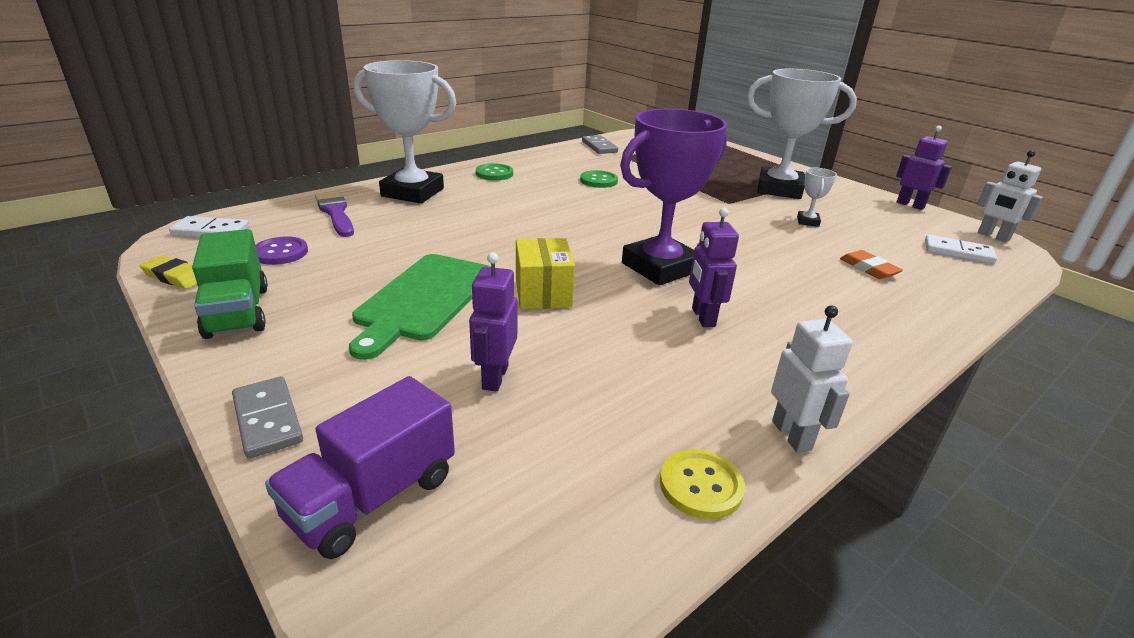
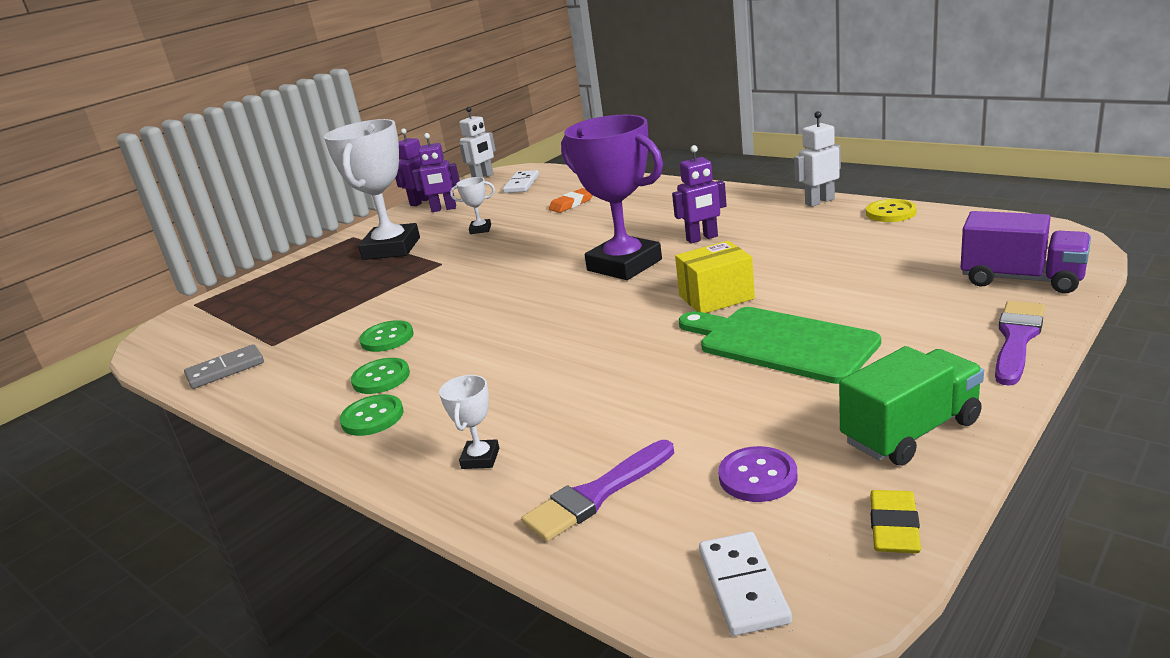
camera: 95 degrees left, 5 degrees down
grey domino [232,377,303,459] -> purple brush [995,301,1045,386]
green cutting board [349,254,491,360] -> green cutting board turned 150 degrees counterclockwise [679,307,881,384]
white trophy [354,60,456,204] -> white trophy [439,375,499,469], size x0.42
purple robot [469,253,517,392] -> purple robot moved to [412,133,460,212]
none -> green button [351,358,410,394]

